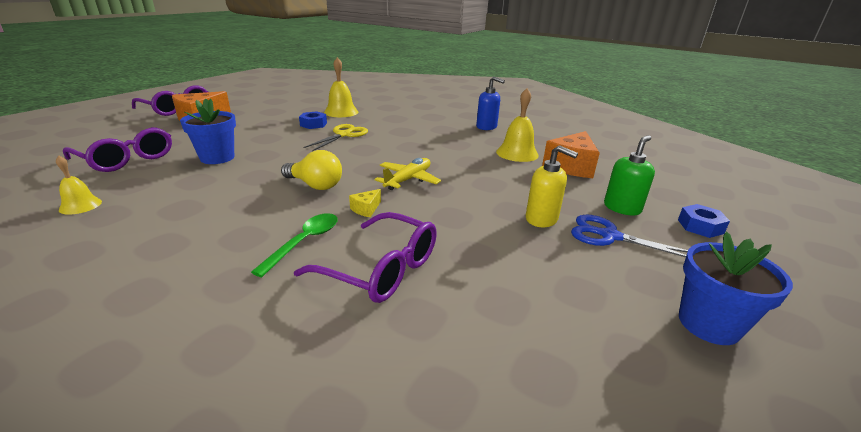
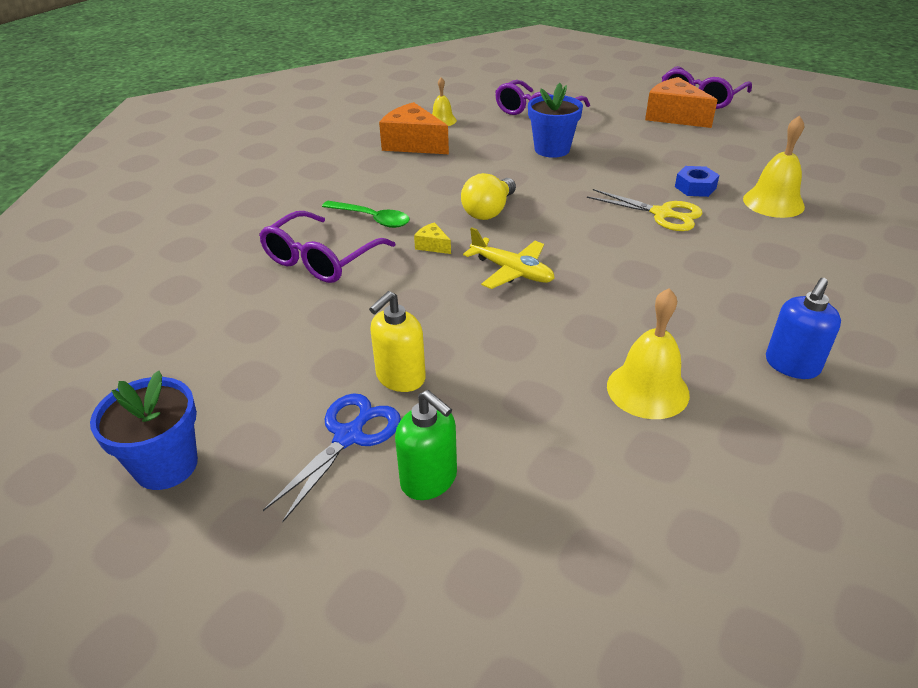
camera: 95 degrees right, 10 degrees up
orange cheese [542,131,600,178] -> orange cheese moved to [379,102,449,154]
blue nut [678,204,730,238] -> none

